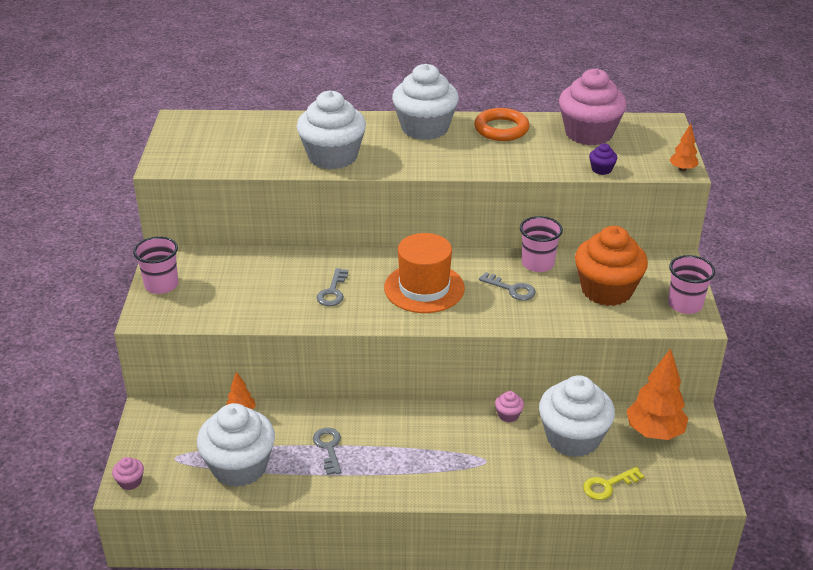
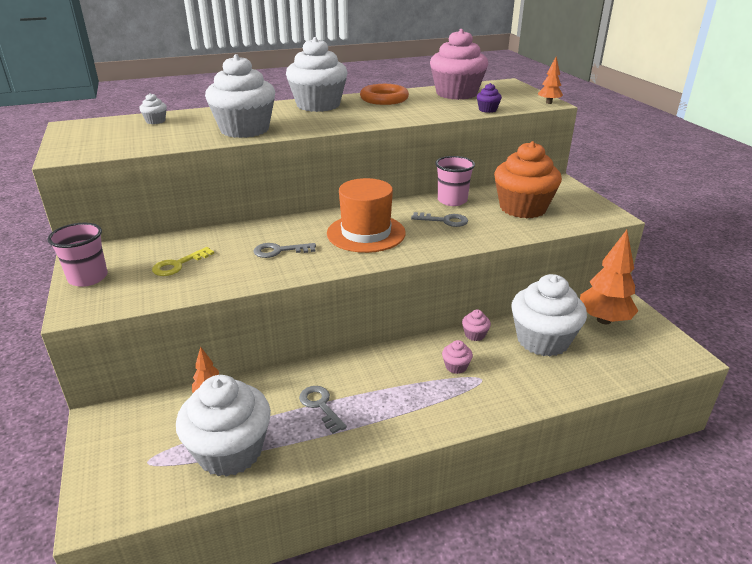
camera: 20 degrees left, 5 degrees down
pink cupcake [112,457,144,490] -> pink cupcake moved to [442,340,473,374]
grey key [316,268,348,306] -> grey key turned 90 degrees clockwise [253,243,316,258]
yellow key [583,467,644,500] -> yellow key moved to [152,247,214,276]
pink cup [668,255,715,314] -> none
none -> white cupcake [139,93,167,124]

